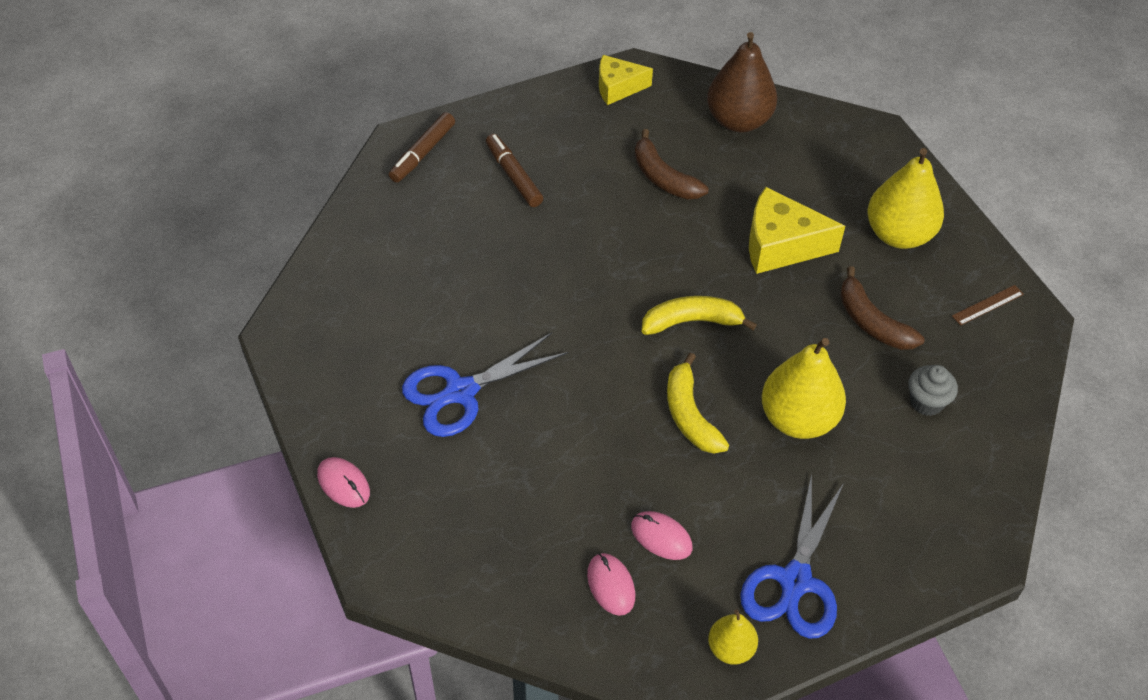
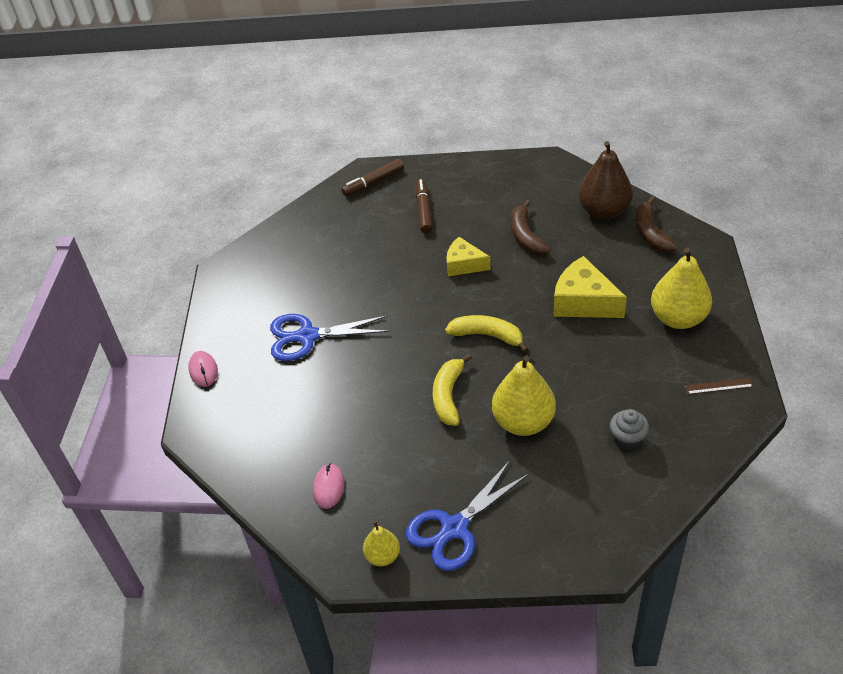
camera: 30 degrees right, 5 degrees down
yellow cheese [599,55,653,105] -> yellow cheese moved to [446,237,491,276]
pink mouse [631,511,692,560] -> none
brown banana [840,266,925,350] -> brown banana moved to [636,196,678,253]

